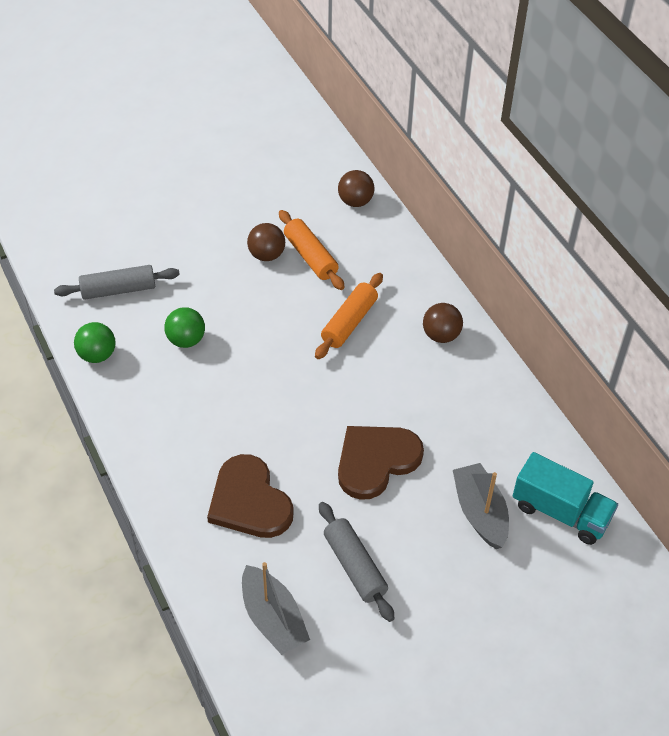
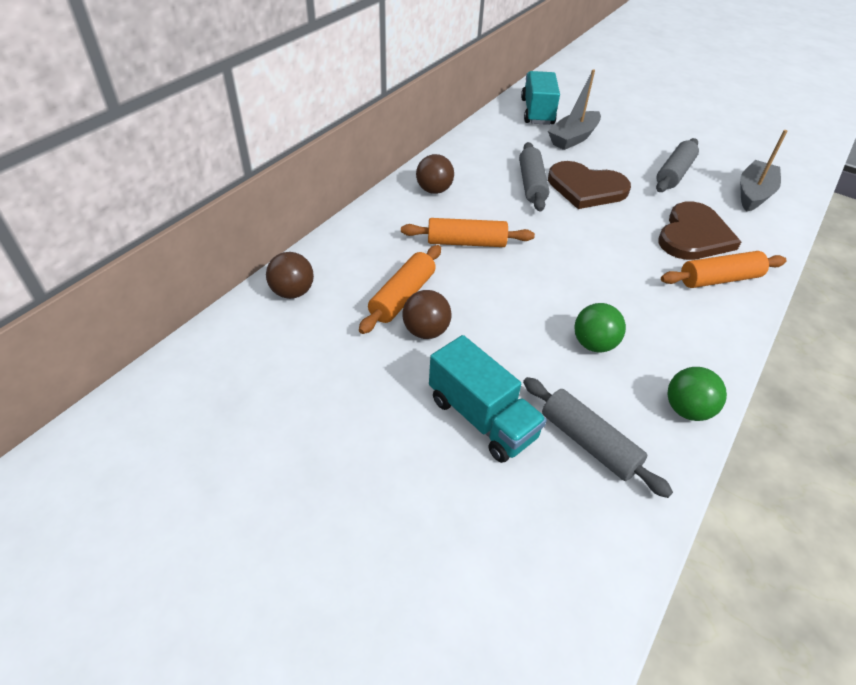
camera: 120 degrees left, 5 degrees down
none -> turquoise truck [429,335,547,463]
none -> grey rolling pin [519,142,549,212]
none -> orange rolling pin [661,251,787,288]

